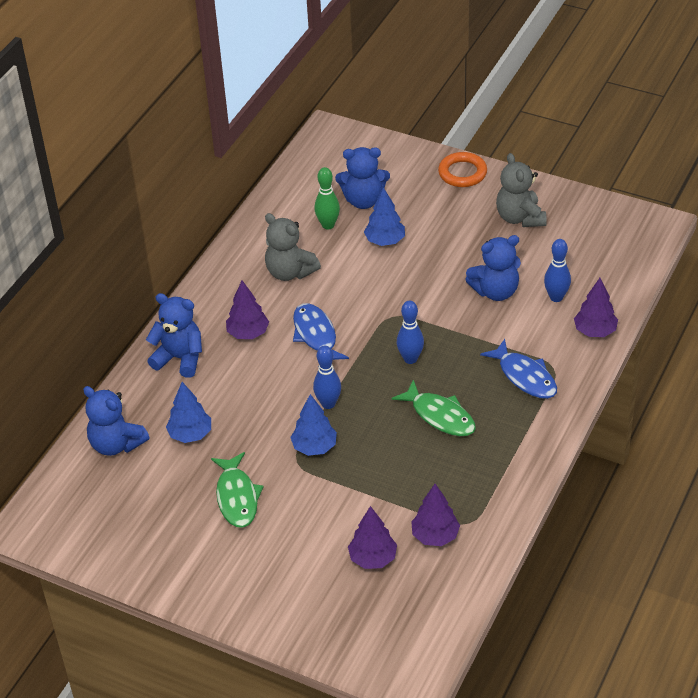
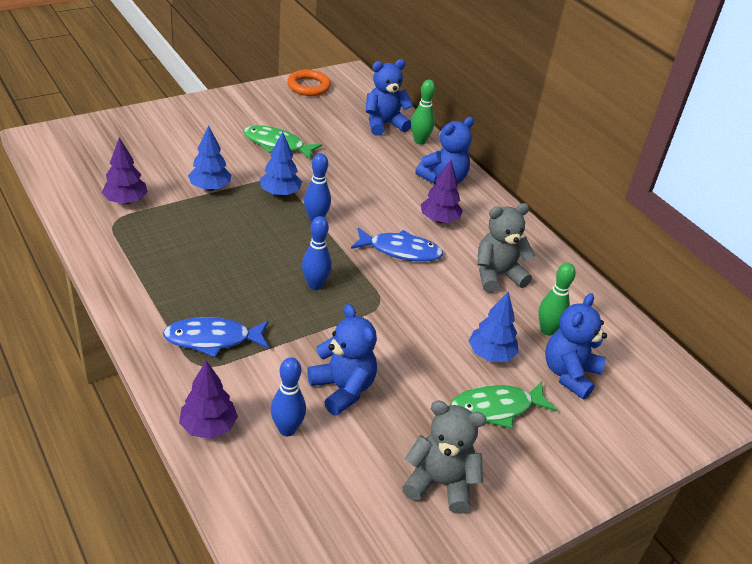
camera: 115 degrees right, 5 degrees down
blue tree [166,382,211,443] -> blue tree moved to [188,125,232,191]
purple tree [348,506,397,569] -> none
green fish [392,380,476,436] -> green fish moved to [450,381,557,429]
orange ring [438,152,487,187] -> orange ring moved to [287,70,331,96]
blue teddy bear [465,235,521,301] -> blue teddy bear turned 135 degrees clockwise [307,304,377,416]
none -> green bowling pin [411,80,435,145]

